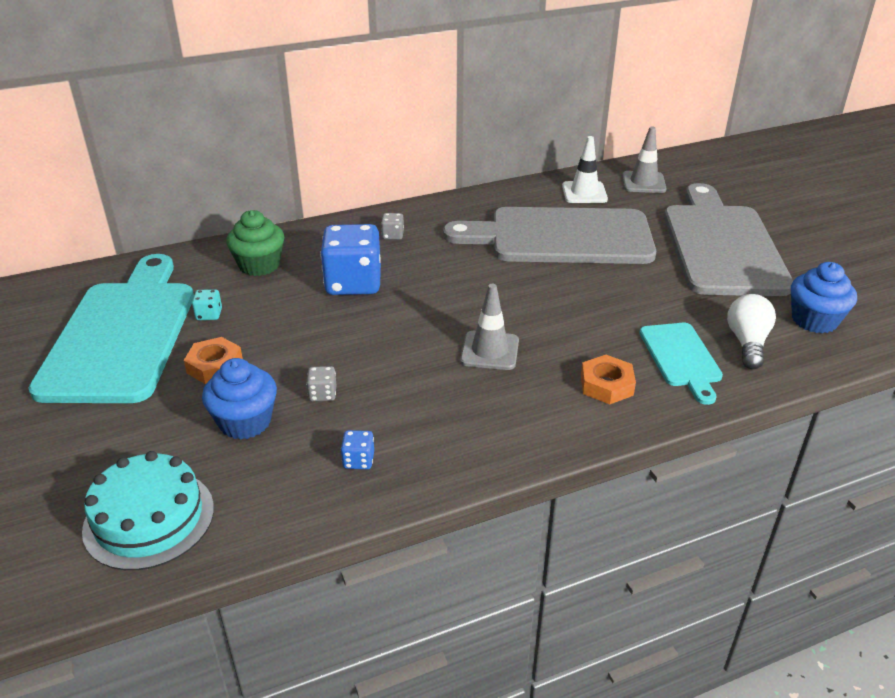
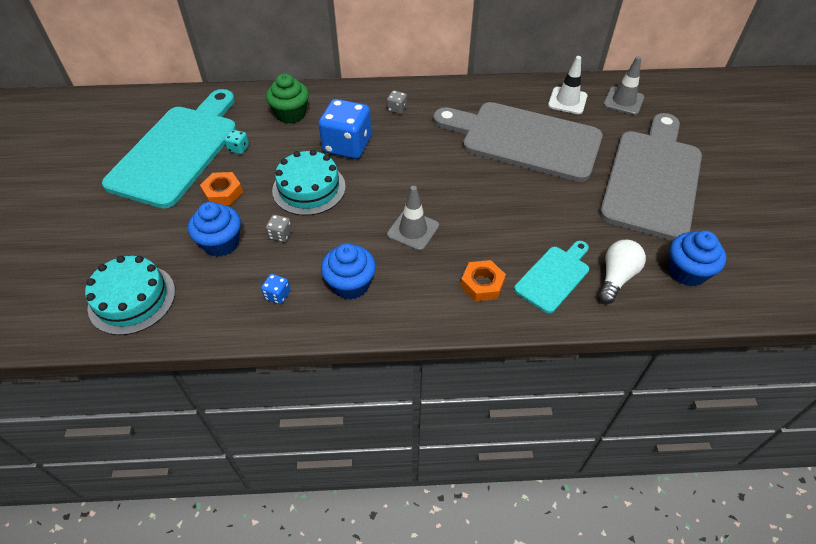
camera: 20 degrees right, 15 degrees up
turquoise cutting board [639,323,723,405] -> turquoise cutting board turned 150 degrees counterclockwise [514,241,589,314]
none -> turquoise cake [272,150,346,215]
none -> blue cupcake [321,243,376,300]

